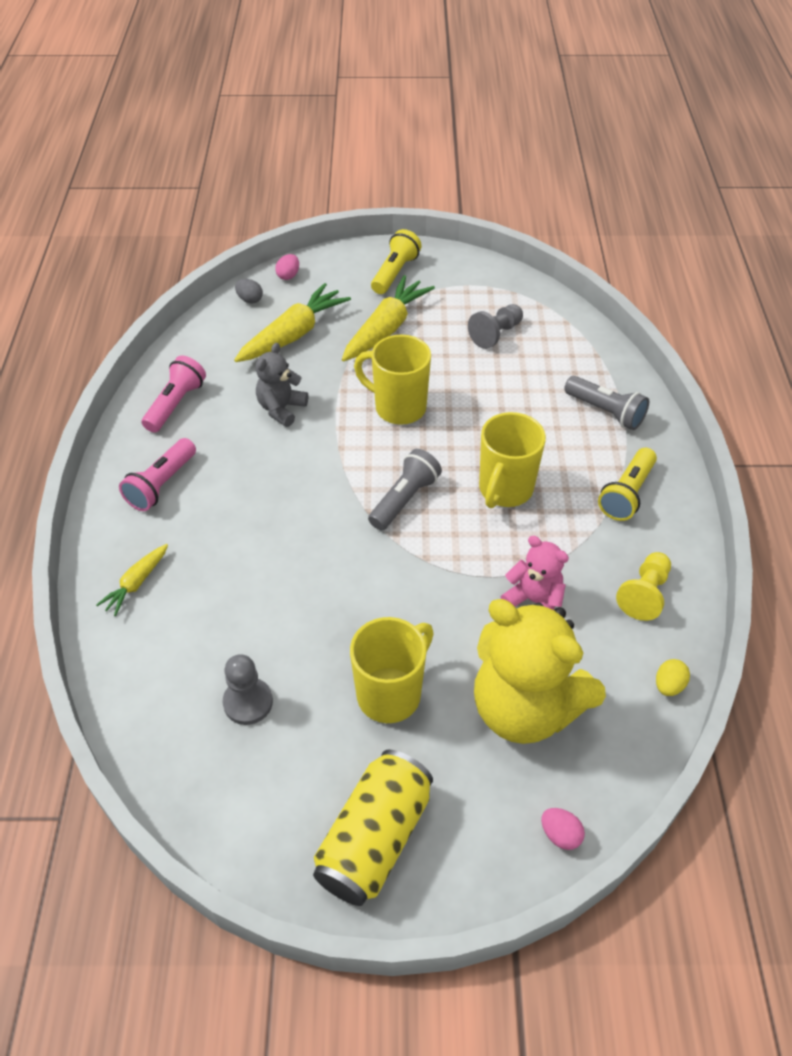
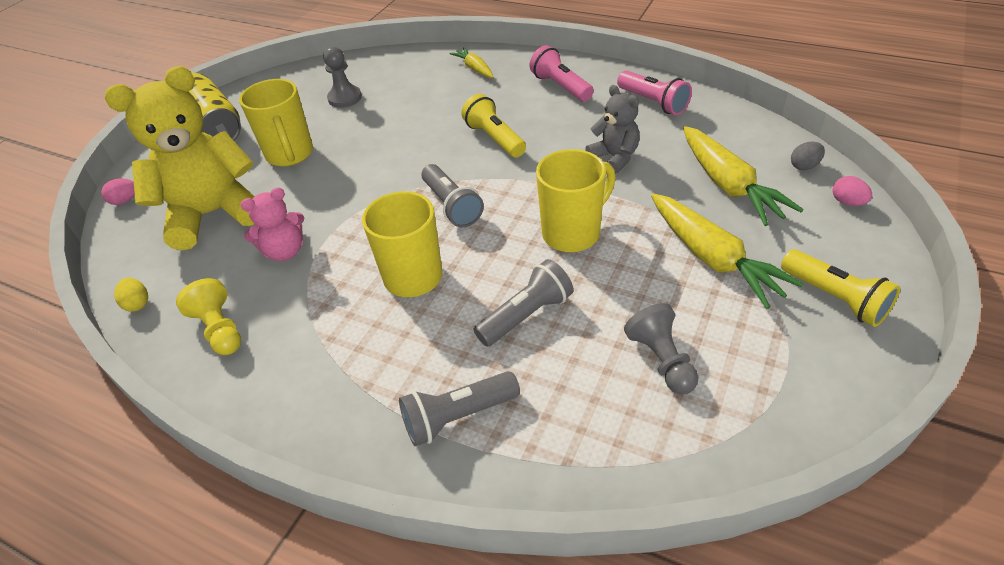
camera: 120 degrees right, 5 degrees down
yellow flashlight [598,448,657,521] -> yellow flashlight moved to [462,94,526,158]
none -> grey flashlight [474,259,574,347]

